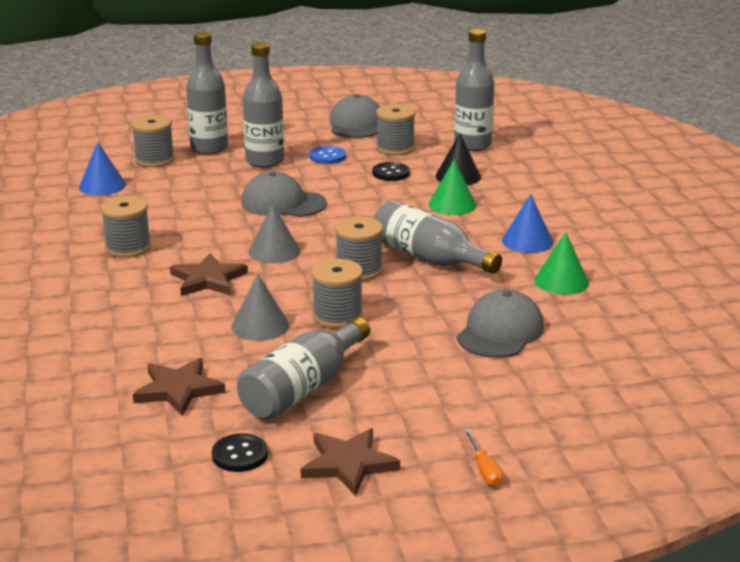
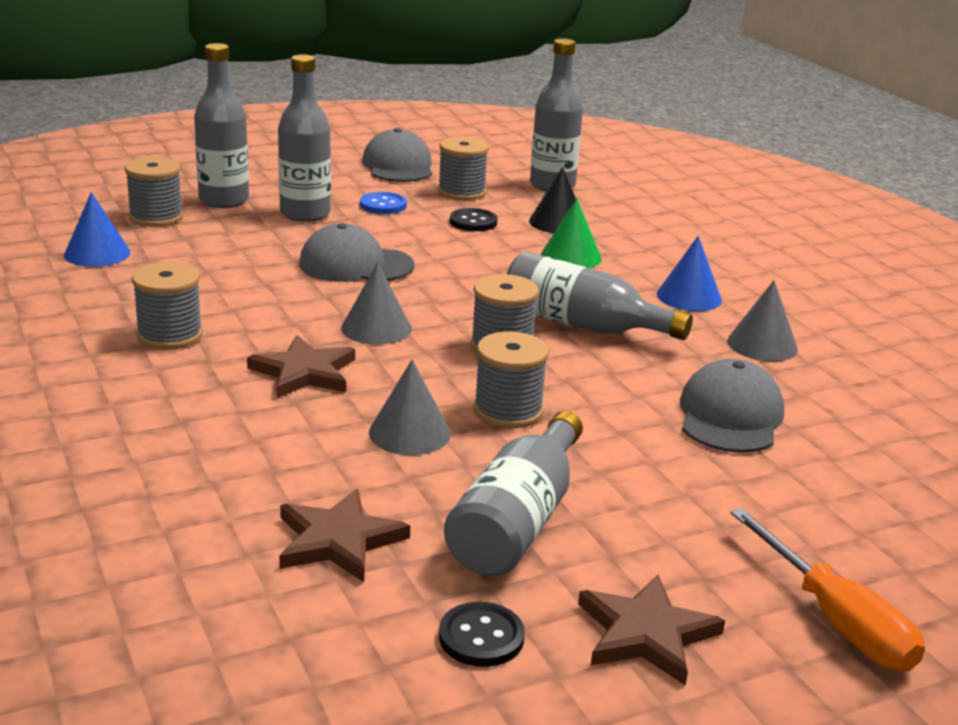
camera: 15 degrees left, 0 degrees up
orange screwdriver [464,429,503,487] -> orange screwdriver [731,508,925,671], size x1.96
green cone [535,232,589,295] -> grey cone [727,280,798,361]

